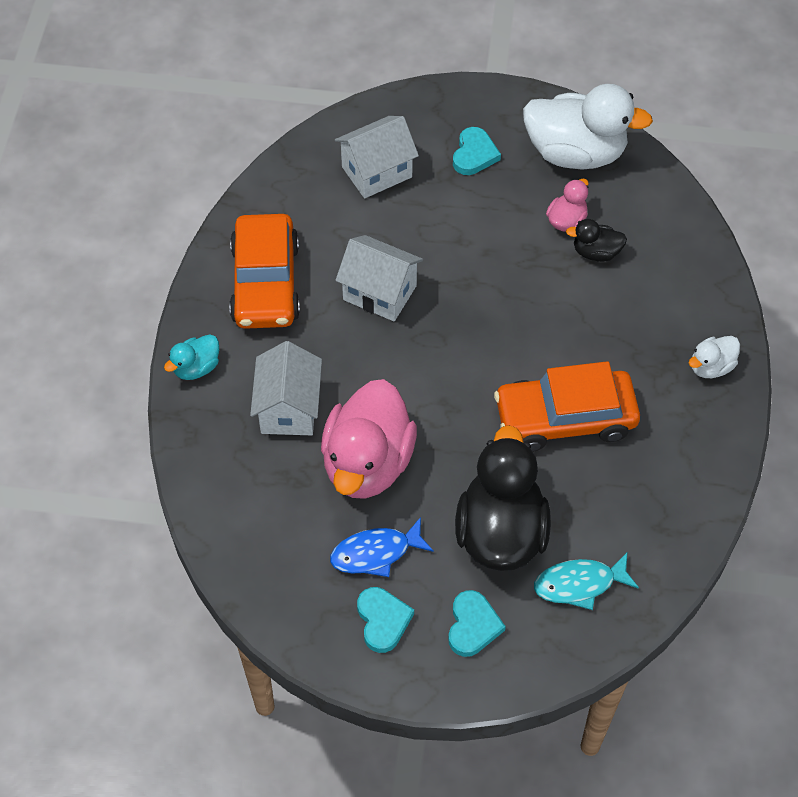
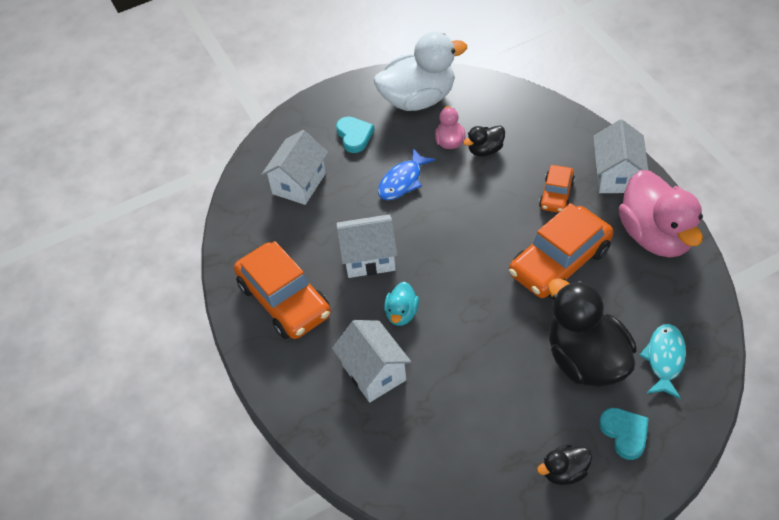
camera: 30 degrees left, 5 degrees down
turquoise duck [164,334,219,380] -> turquoise duck moved to [384,282,419,326]
pink duck [321,379,417,499] -> pink duck moved to [619,170,703,257]
blue fish [330,517,434,577] -> blue fish moved to [378,148,435,200]
turquoise heart [357,587,414,653] -> black duck [537,444,592,485]
turquoise fish [534,553,639,610] -> turquoise fish turned 150 degrees clockwise [639,324,686,399]
white duck [689,336,740,378] -> white house [593,119,648,193]
none -> orange car [539,165,575,213]

